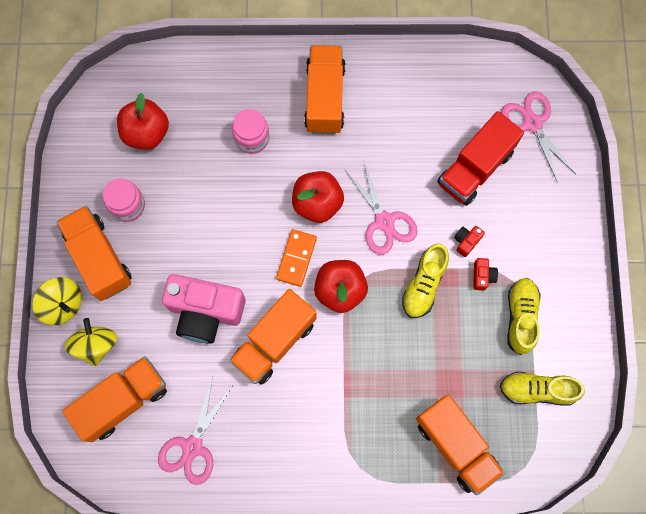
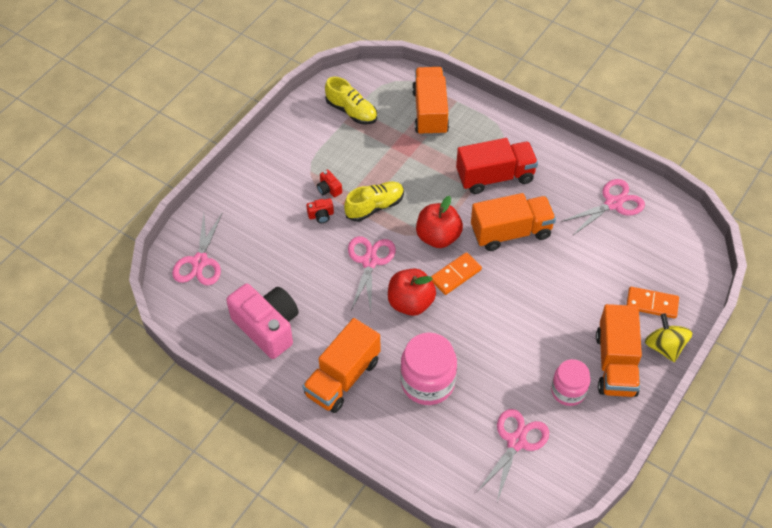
camera: 145 degrees left, 20 degrees down
orange truck [62,356,167,442] -> none
yellow spinning top [65,318,117,366] -> orange domino [627,287,679,319]
red apple [117,93,169,150] -> pink scissors [477,409,549,502]
pink camera [162,274,246,344] -> pink camera moved to [226,284,299,359]
pink jar [232,109,269,154] -> pink jar [400,332,457,405], size x1.55
red truck [437,111,524,206] -> red truck moved to [456,138,538,194]
red camera [473,258,498,290] -> red camera turned 75 degrees counterclockwise [317,169,342,197]
yellow shoe [508,278,540,355] -> none

